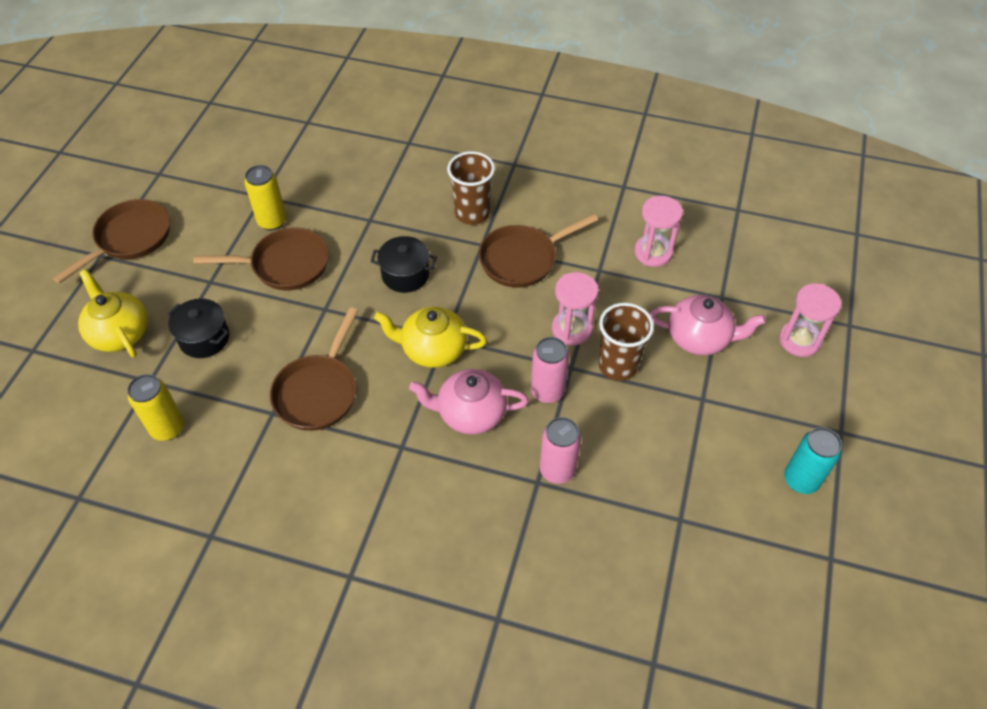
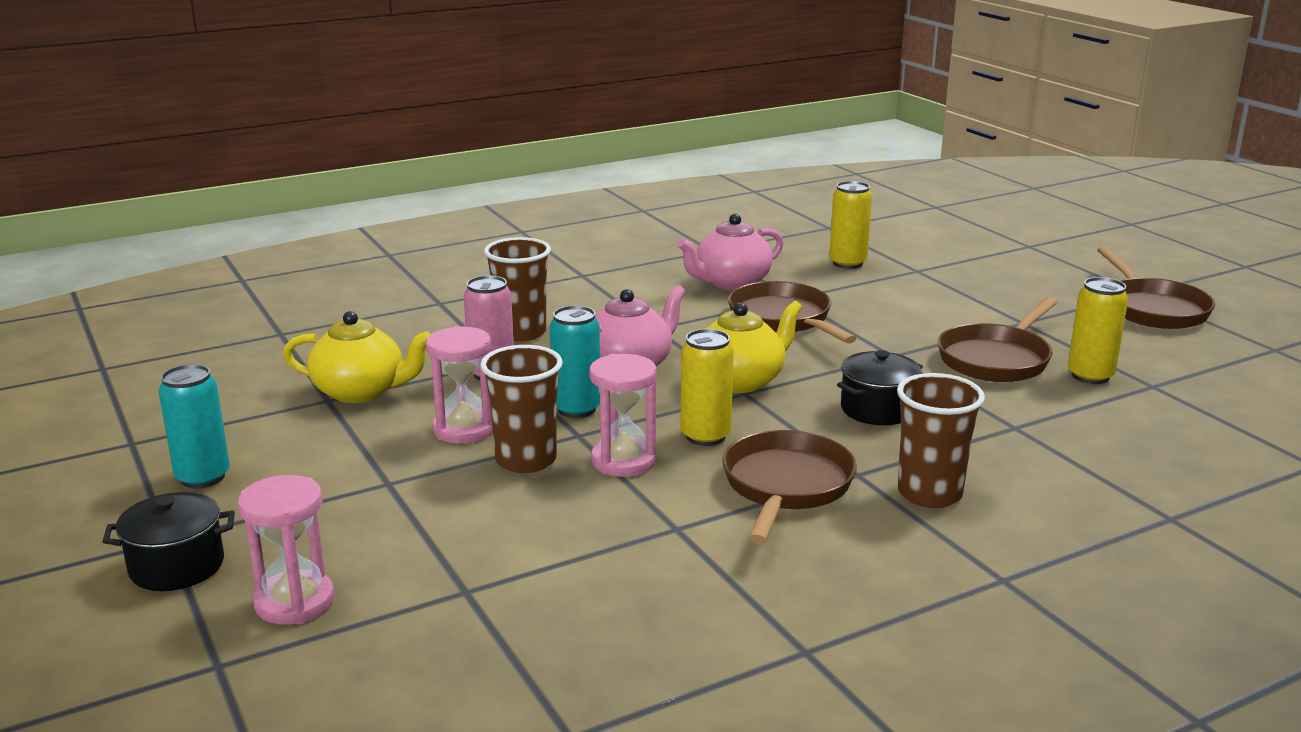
camera: 135 degrees right, 30 degrees down
yellow teapot [78,269,148,358] -> yellow teapot moved to [283,311,431,403]
black pot [167,298,229,358] -> black pot moved to [102,492,235,591]
pink can [531,337,569,403] -> turquoise can [550,305,600,418]
pink hourglass [634,196,683,267] -> pink hourglass moved to [426,326,493,444]
pink teapot [649,295,766,355] -> pink teapot moved to [677,213,784,290]
none -> brown cup [484,237,551,342]
none -> yellow can [681,329,734,446]

